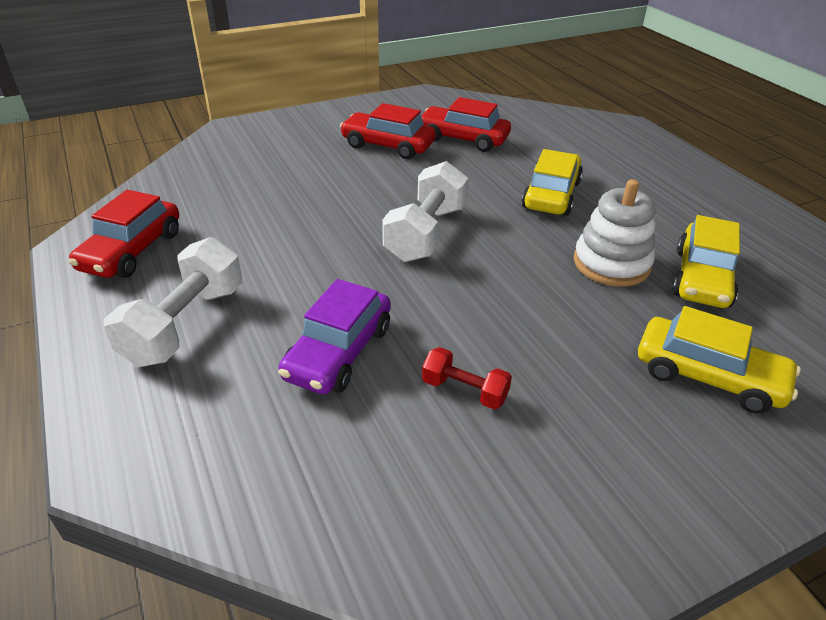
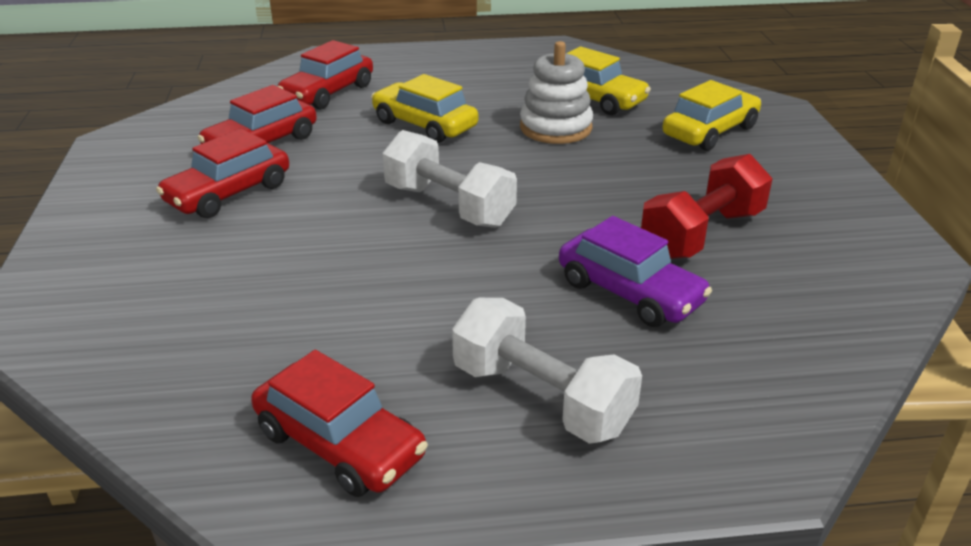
camera: 70 degrees left, 5 degrees down
red dumbbell [422,347,512,410] -> red dumbbell [641,154,772,259], size x1.86
none -> red car [277,40,373,110]

